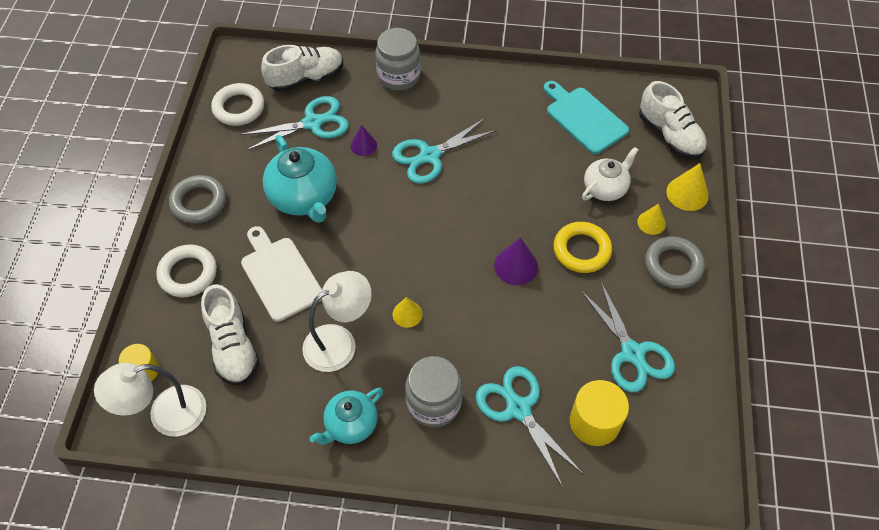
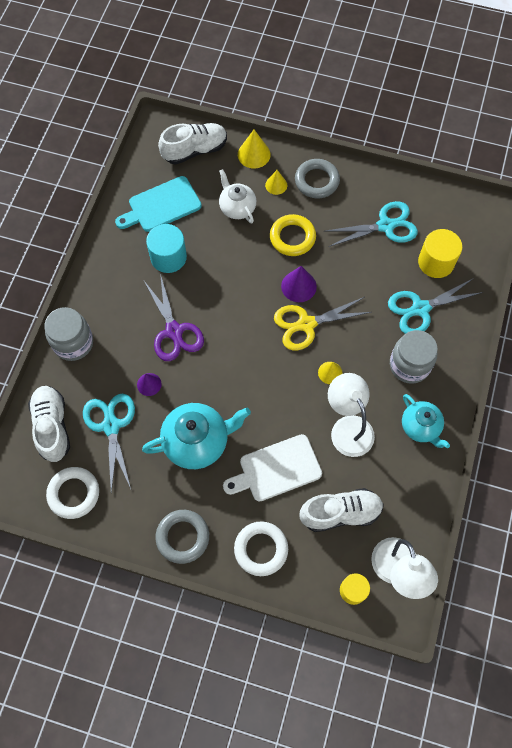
camera: 80 degrees left, 10 degrees up
turquoise scissors [392,118,497,184] -> purple scissors [144,274,204,361]
none -> turquoise cylinder [146,224,187,273]
none -> yellow scissors [274,297,371,351]

